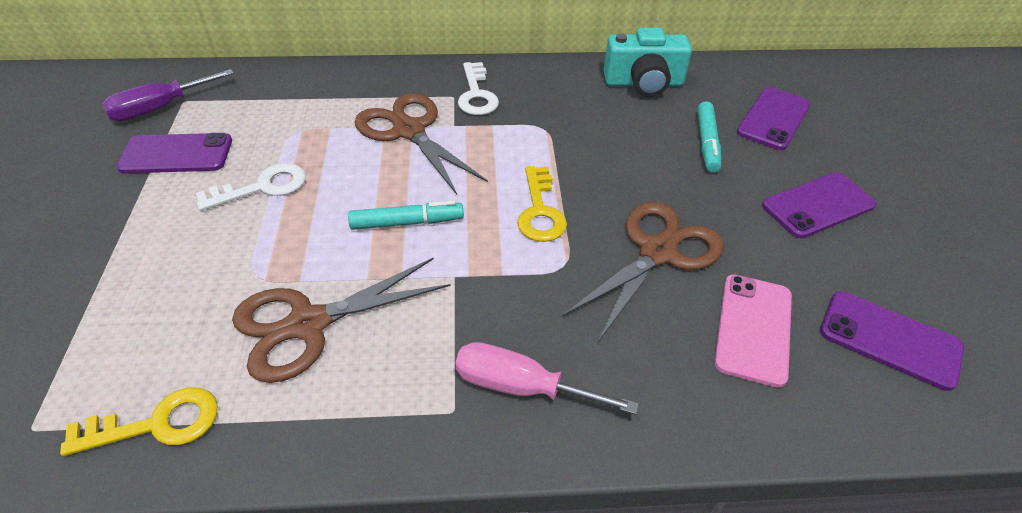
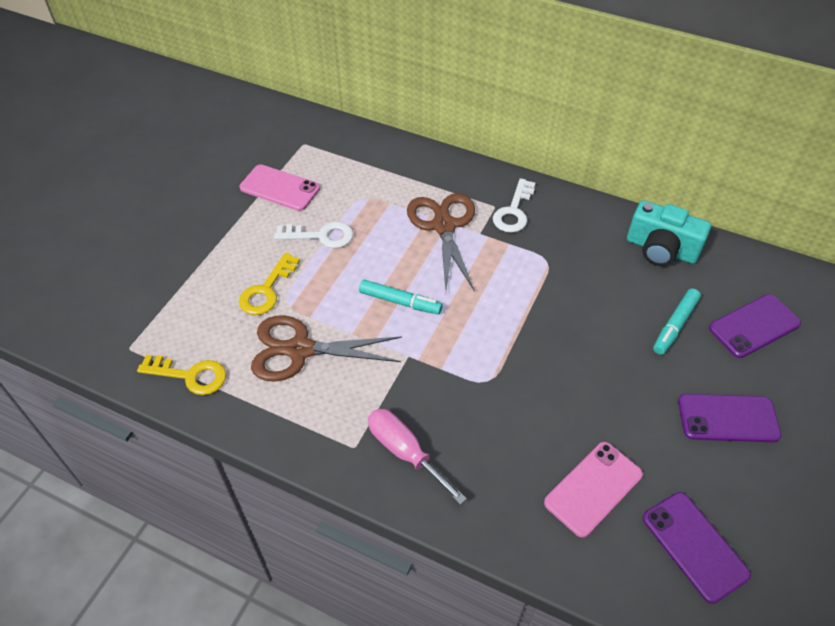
camera: 30 degrees right, 5 degrees up
purple screwdriver [102,69,234,121] -> none
purple phone [116,133,232,173] -> pink phone [240,165,320,211]
yellow key [517,166,567,242] -> yellow key moved to [239,253,300,315]
brown scissors [562,202,724,342] -> none

